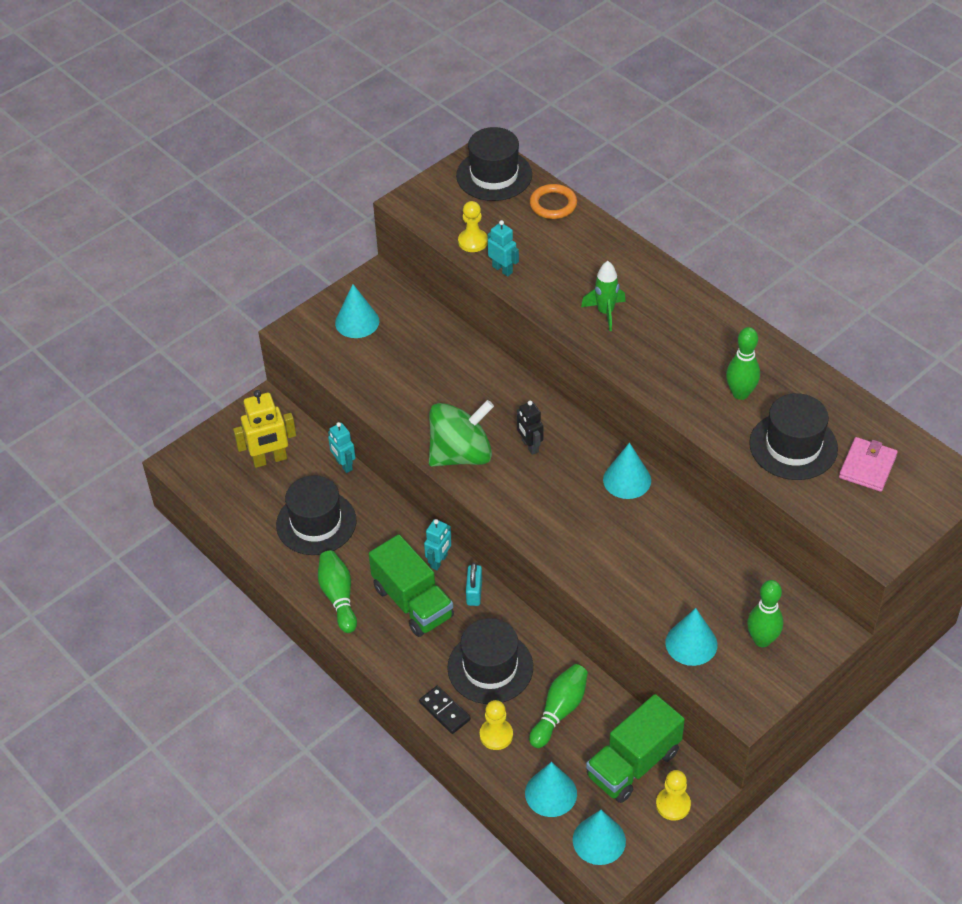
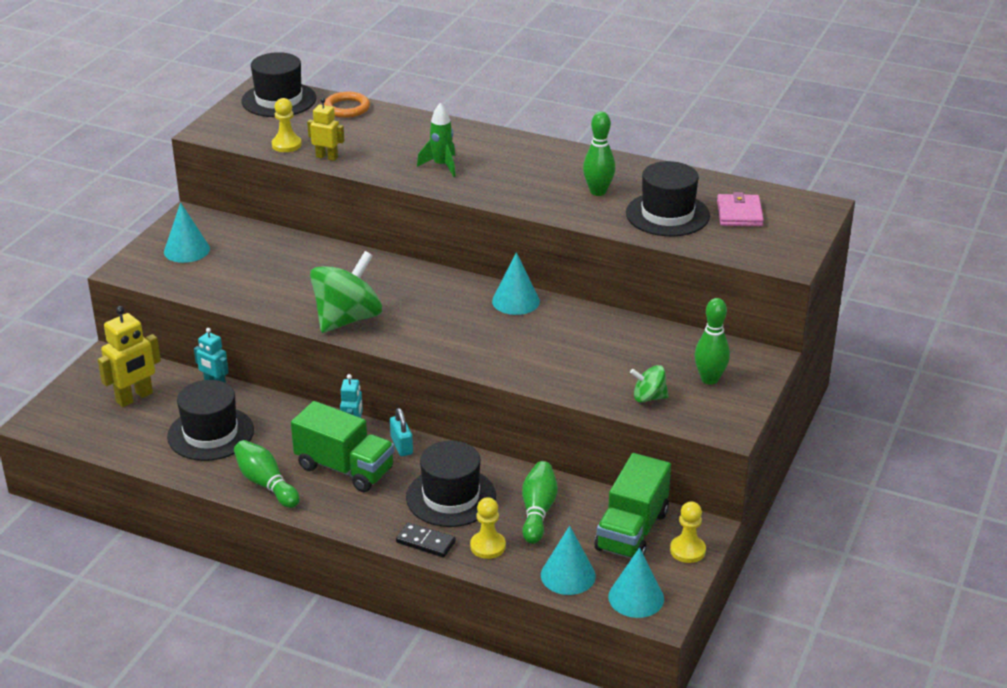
camera: 25 degrees left, 15 degrees down
turquoise robot [487,220,519,276] -> yellow robot [307,98,344,161]
black robot [517,401,543,455] -> none
turquoise cone [665,608,717,666] -> green spinning top [630,365,669,403]

